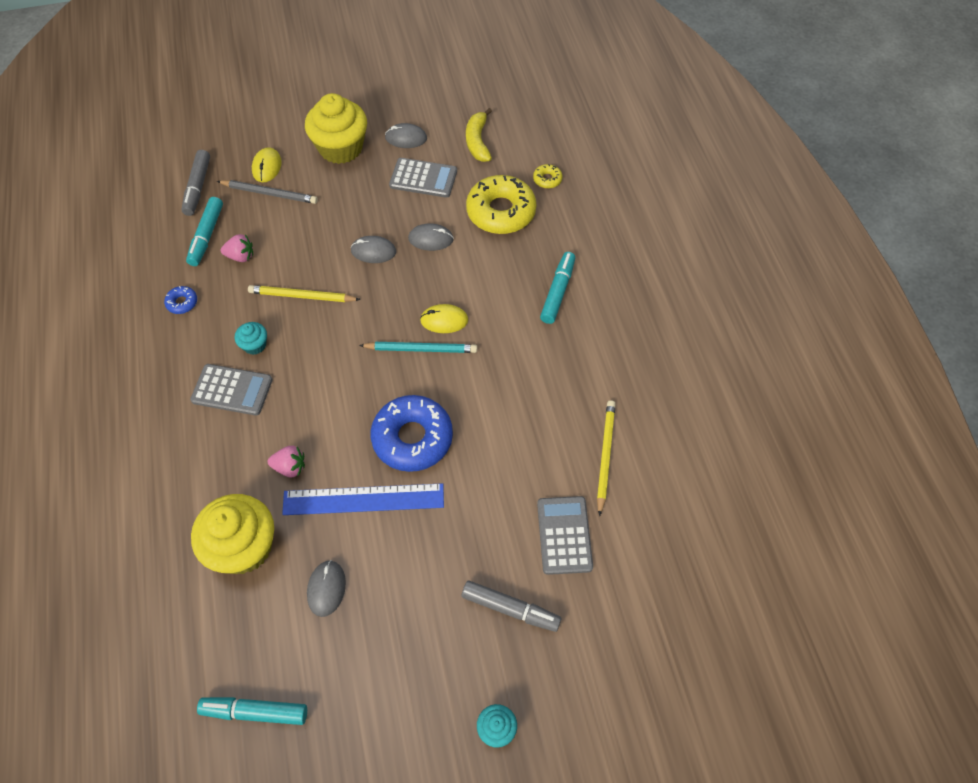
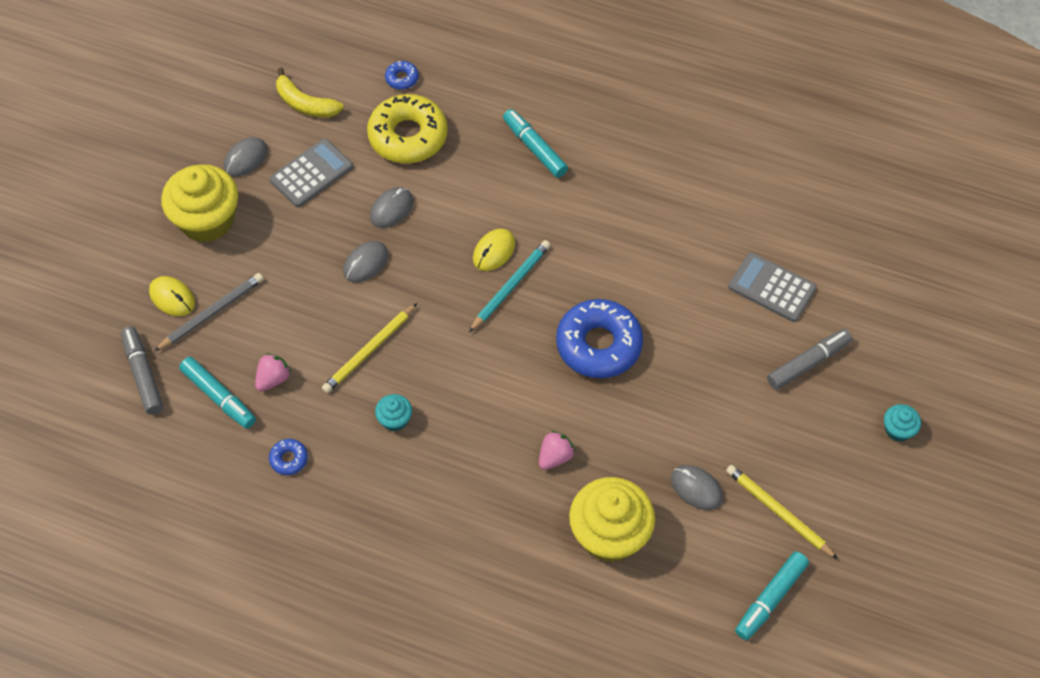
camera: 55 degrees left, 0 degrees up
grey marker [181,150,210,216] -> grey marker turned 150 degrees counterclockwise [121,326,163,414]
grey calculator [190,364,273,416] -> none
blue ruler [282,483,444,515] -> none
yellow donut [533,164,562,189] -> blue donut [385,61,419,90]
yellow pencil [597,400,616,516] -> yellow pencil moved to [726,465,838,559]

